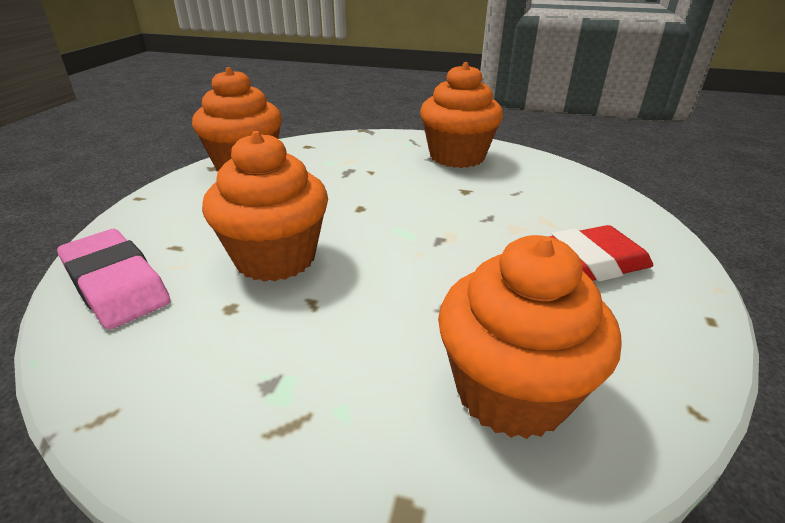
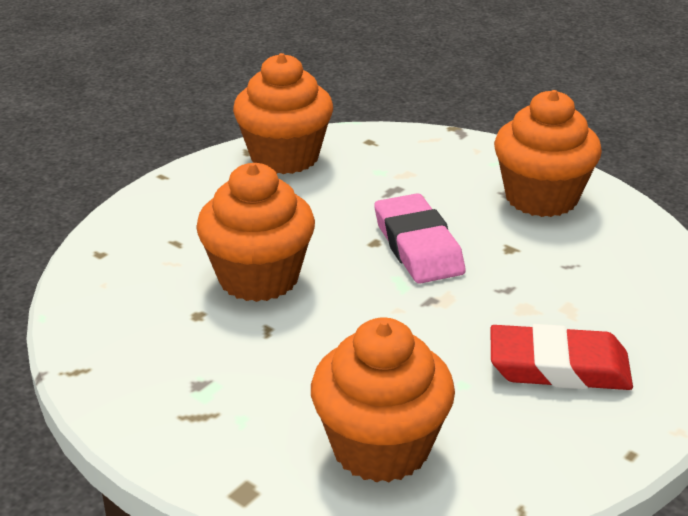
camera: 25 degrees right, 0 degrees up
pink eraser [57,229,171,329] -> pink eraser moved to [374,193,466,284]

